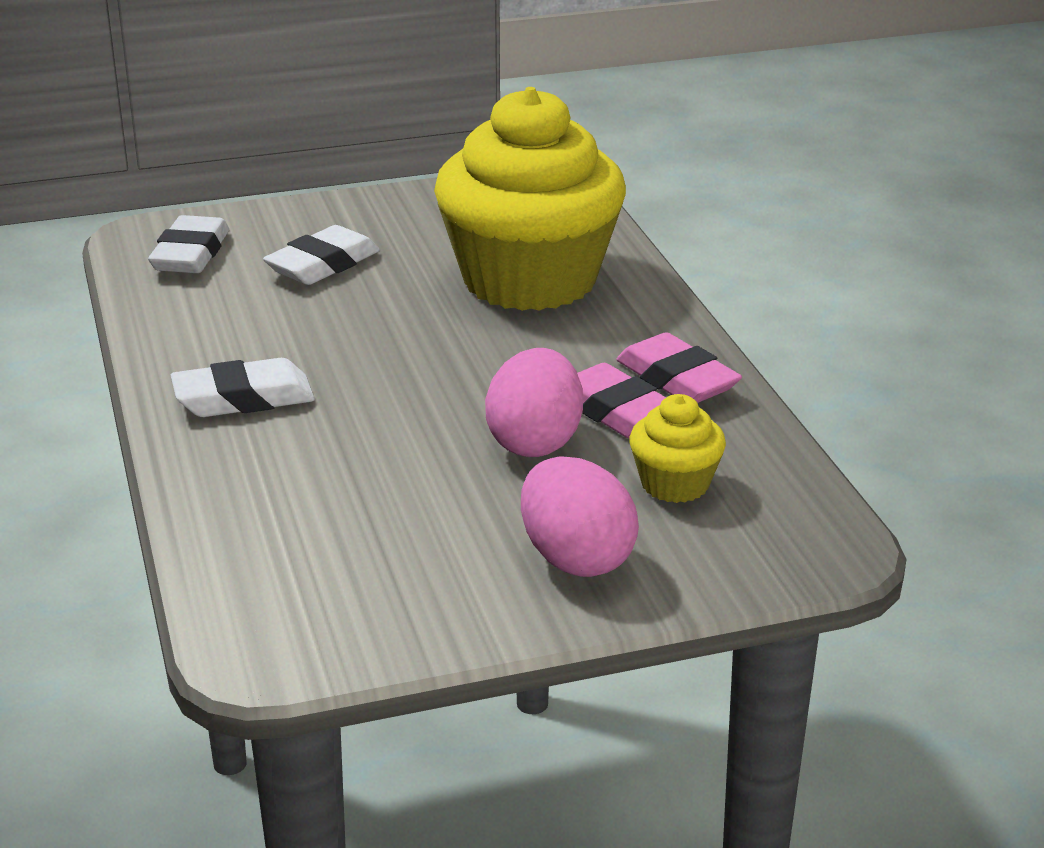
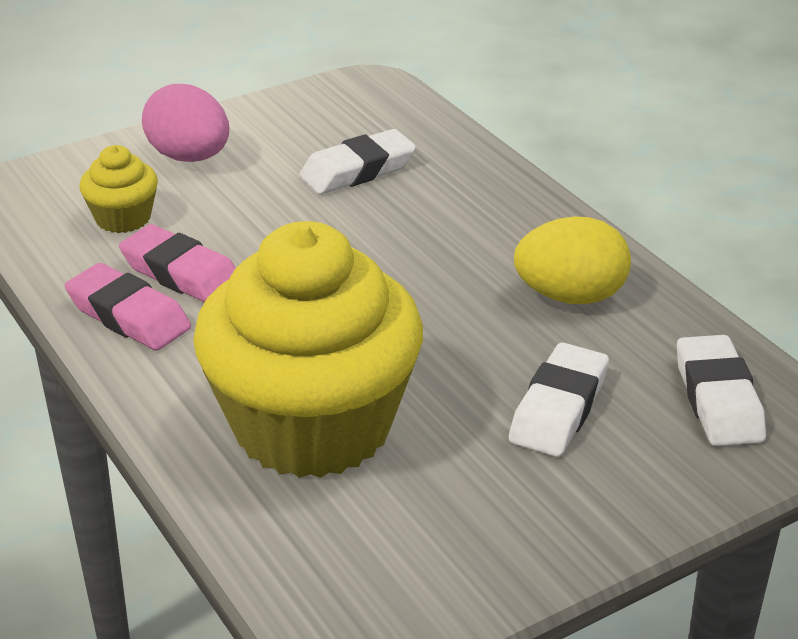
camera: 165 degrees right, 5 degrees up
white eraser [171,358,315,417] -> white eraser moved to [300,129,416,194]
pink egg [485,348,583,457] -> none
none -> yellow egg [514,216,631,304]

